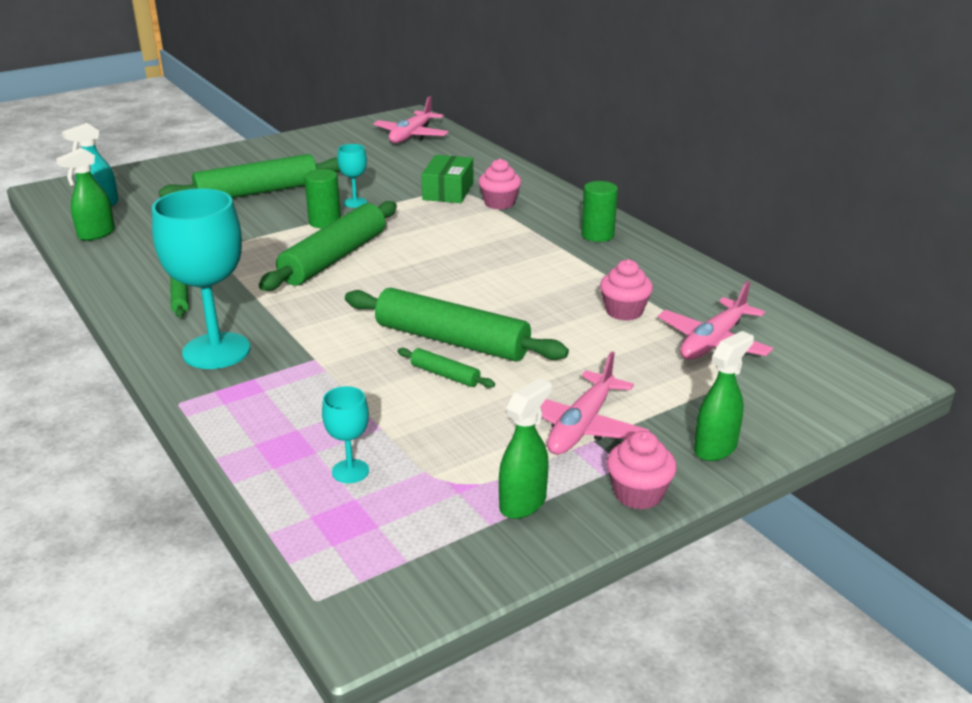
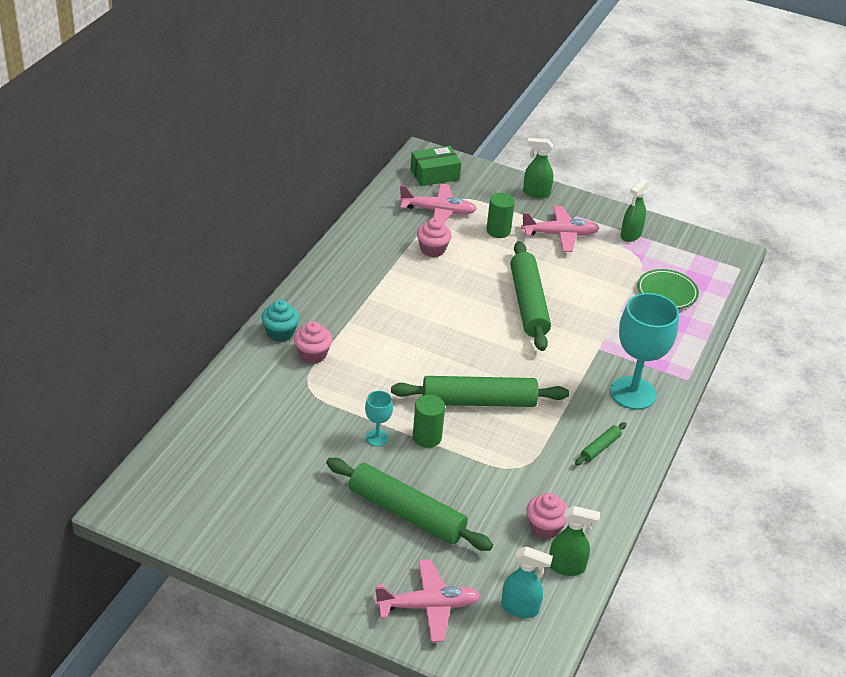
camera: 125 degrees left, 10 degrees up
turquoise goblet [322,386,369,483] -> green plate [637,269,699,309]
pink plane [373,96,449,143] -> pink plane moved to [374,559,481,642]
green rolling pin [398,348,495,388] -> none
green box [421,155,473,203] -> green box moved to [410,146,461,186]
green spray bottle [499,378,552,519] -> green spray bottle turned 60 degrees counterclockwise [621,179,650,242]
green cylinder [581,181,618,242] -> green cylinder moved to [486,193,515,238]
pink cupcake [607,431,677,510] -> pink cupcake moved to [527,493,568,539]
none -> turquoise cupcake [261,300,299,342]

